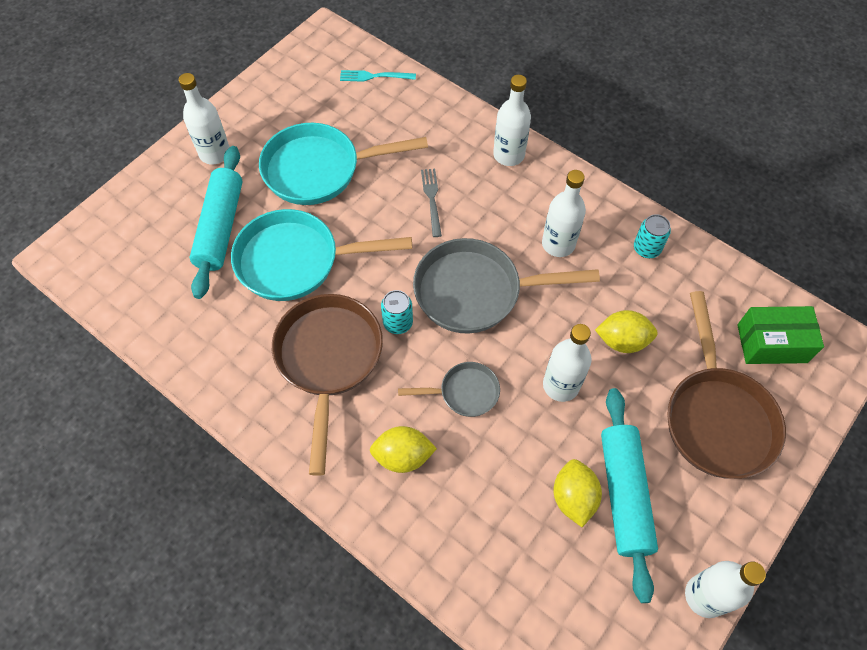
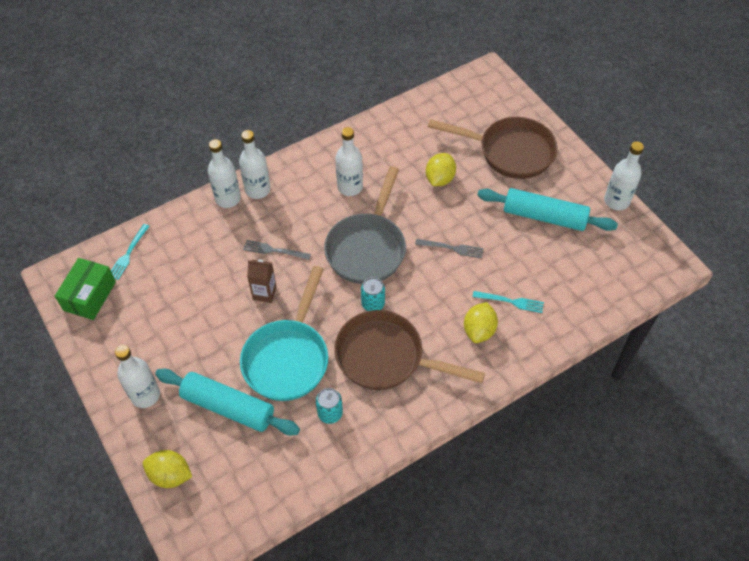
camera: 70 degrees left, 5 degrees down
turquoise pan [259,123,428,205] -> none
grey pan [398,362,500,417] -> none
white bottle [543,324,592,402] -> white bottle moved to [208,139,241,208]
yellow lemon [553,459,602,527] -> yellow lemon moved to [143,450,192,488]
turquoise can [634,214,671,258] -> turquoise can moved to [316,388,343,424]
green box [737,306,824,364] -> green box moved to [55,258,116,320]
none -> brown carton [247,259,277,303]
none -> grey fork [415,239,484,258]
none -> turquoise fork [473,291,544,313]

